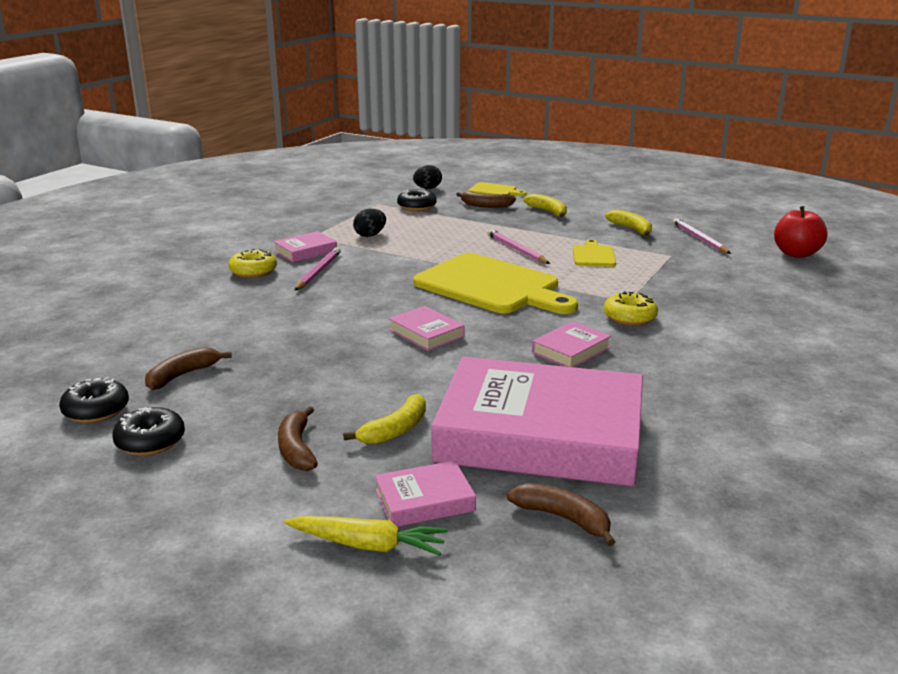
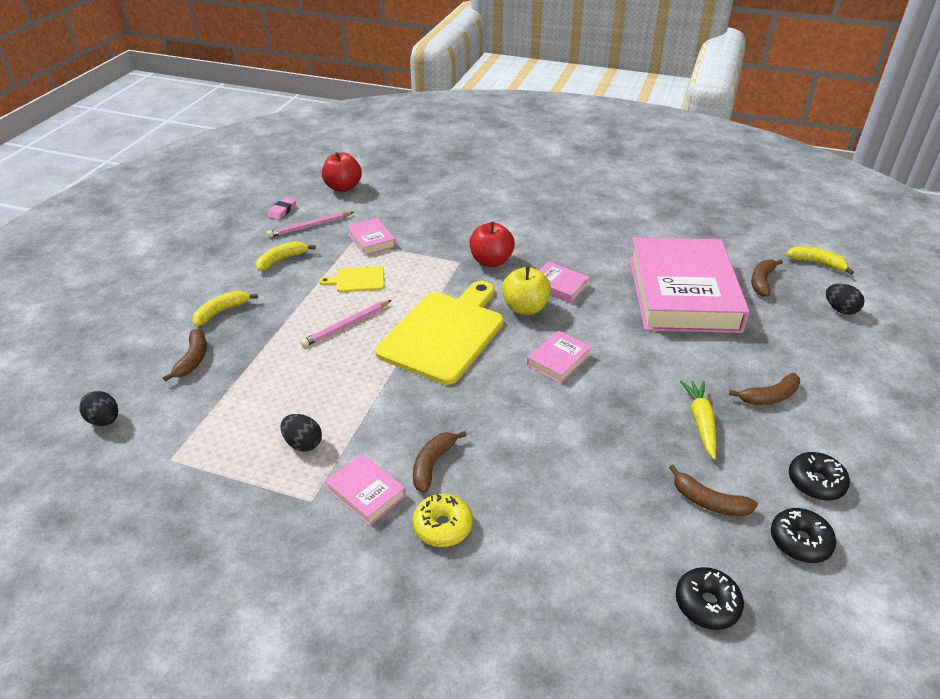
camera: 100 degrees left, 15 degrees up
yellow carrot [284,516,448,556] -> yellow carrot moved to [680,381,716,460]
pink pencil [294,247,341,291] -> brown banana [413,431,466,493]
yellow banana [343,394,426,444] -> yellow banana moved to [786,246,854,275]
pink book [375,460,476,527] -> pink book moved to [347,218,396,256]
black donut [397,189,437,211] -> black donut moved to [676,567,744,630]
yellow cutting board [468,182,527,196] -> none
yellow donut [604,291,658,326] -> red apple [469,222,515,267]
none -> pink eraser [268,197,296,220]
none -> yellow apple [502,267,551,315]
none -> black egg [826,284,865,315]

